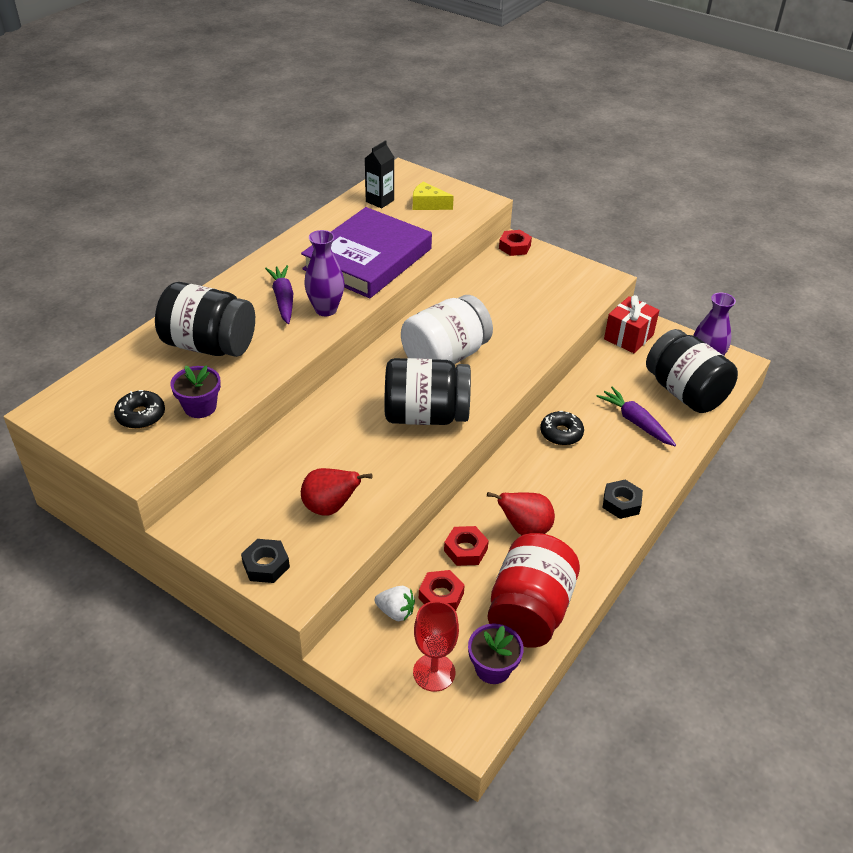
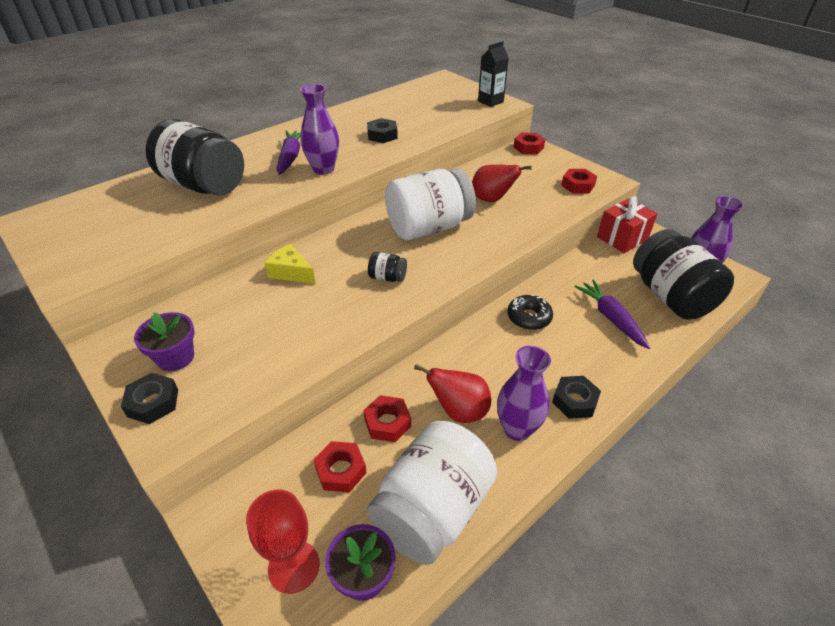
camera: 15 degrees right, 0 degrees up
black donut [114,390,165,429] -> none
purple flower pot [170,365,221,418] -> purple flower pot moved to [134,312,195,371]
purple book [301,207,432,298] -> black nut [367,118,398,143]
red pear [301,468,373,516] -> red pear moved to [472,165,532,202]
black carton [364,140,394,209] -> black carton moved to [478,41,509,107]
white strawberry [375,586,415,621] -> none
black jar [384,358,471,425] -> black jar [368,252,407,282], size x0.41
yellow cheese [413,182,454,210] -> yellow cheese moved to [264,244,316,284]
red jar [488,533,580,648] -> white jar [367,421,497,565]
none -> purple vase [497,346,551,441]
none -> red nut [561,169,597,194]

